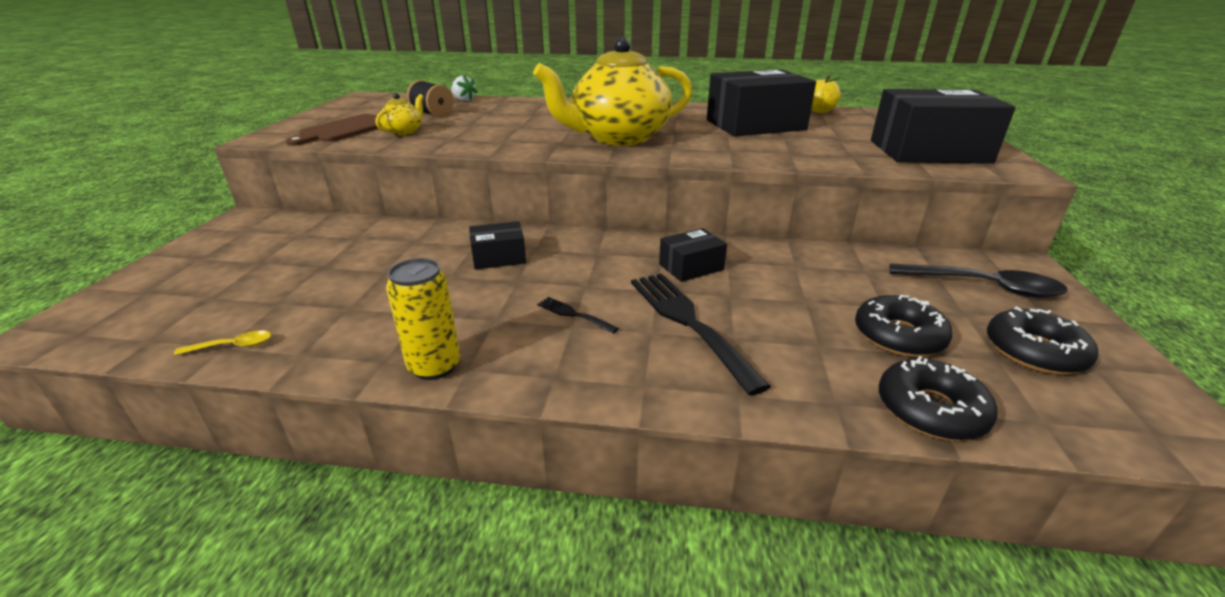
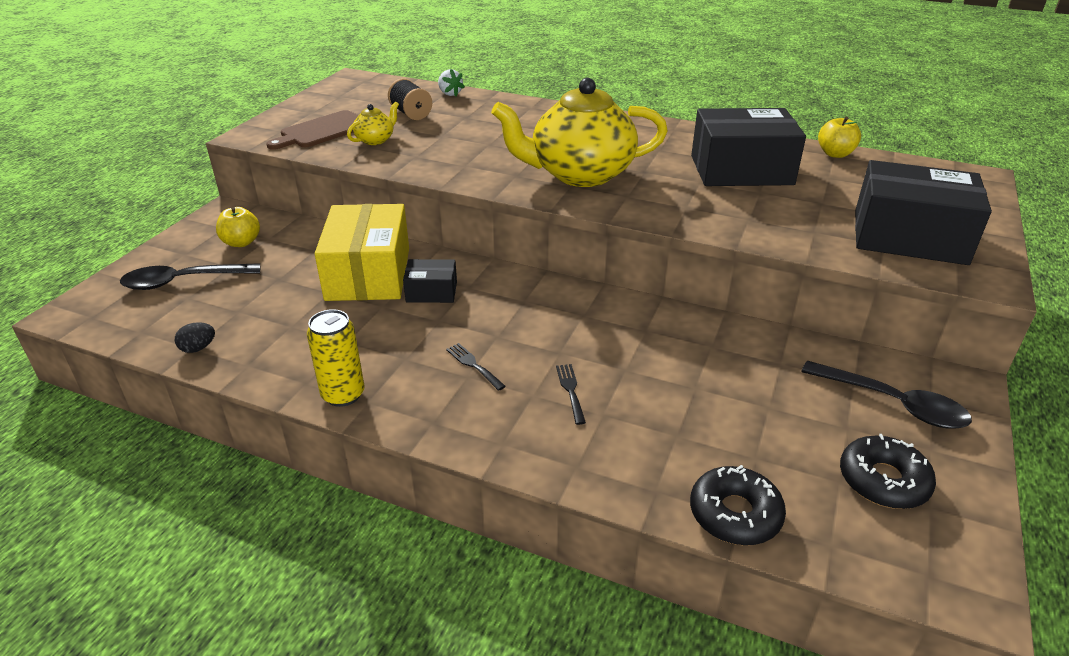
camera: 15 degrees right, 5 degrees up
yellow spoon [174,330,271,355] -> black egg [175,322,215,353]
black fork [631,273,771,396] -> black fork [556,364,586,425], size x0.45
black box [659,228,727,282] -> none
black donut [855,295,953,357] -> none
none -> black spoon [120,263,260,290]
none -> yellow apple [216,207,260,247]
none -> yellow box [315,204,409,301]

